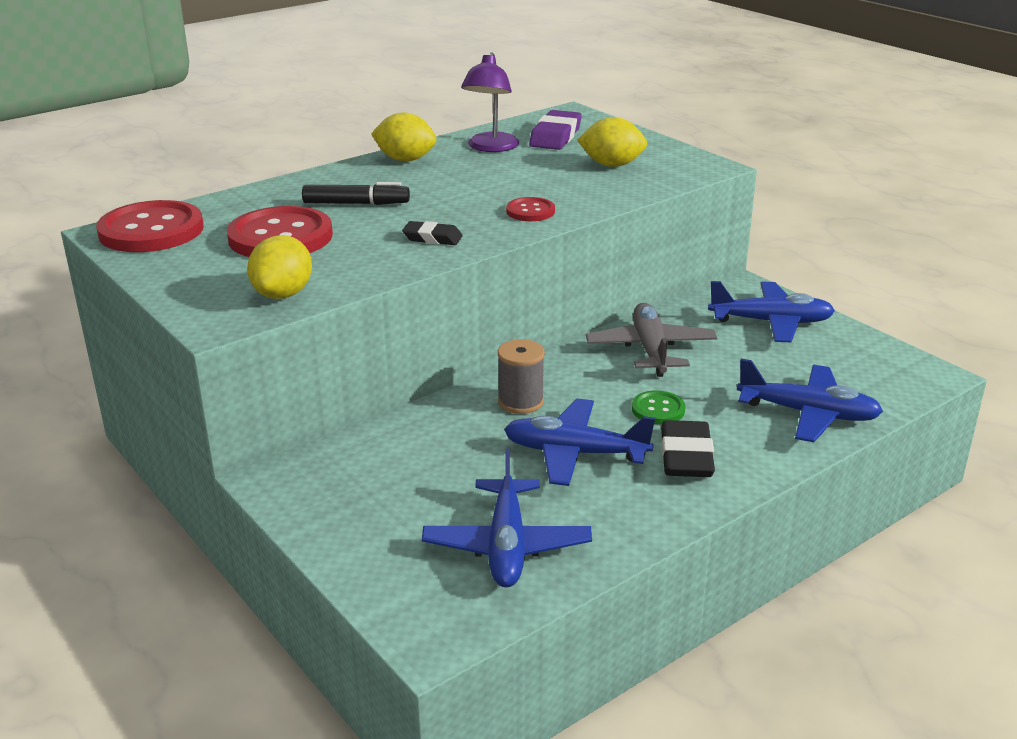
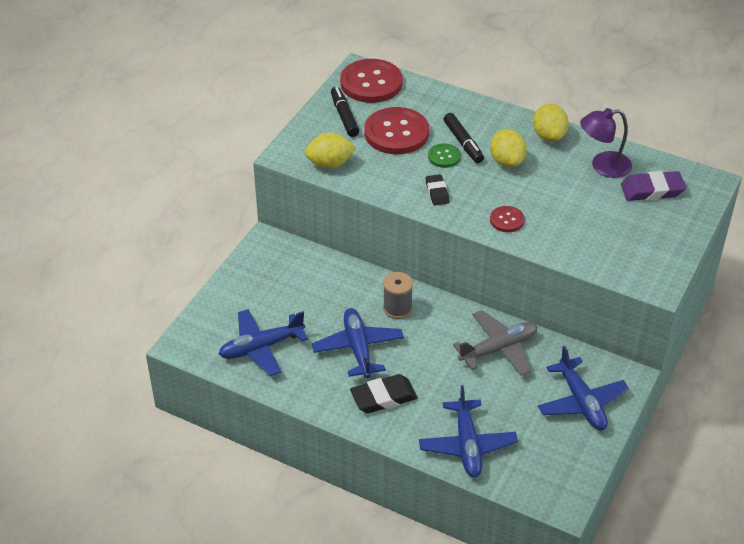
camera: 65 degrees right, 15 degrees up
yellow lemon [577,117,647,167] -> yellow lemon moved to [490,129,527,168]
green button [632,390,686,424] -> green button moved to [428,143,461,168]
none -> black marker [331,87,359,137]

